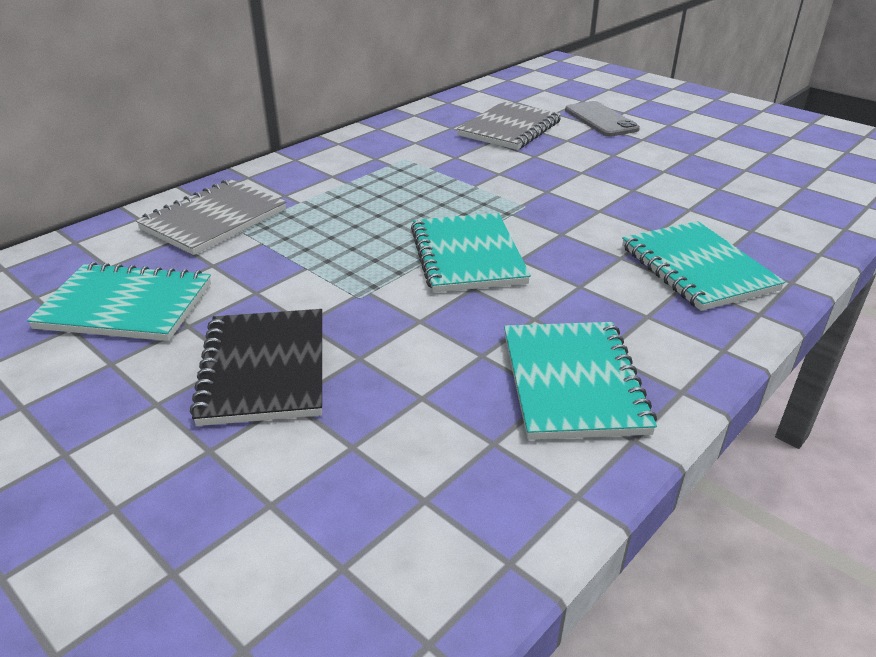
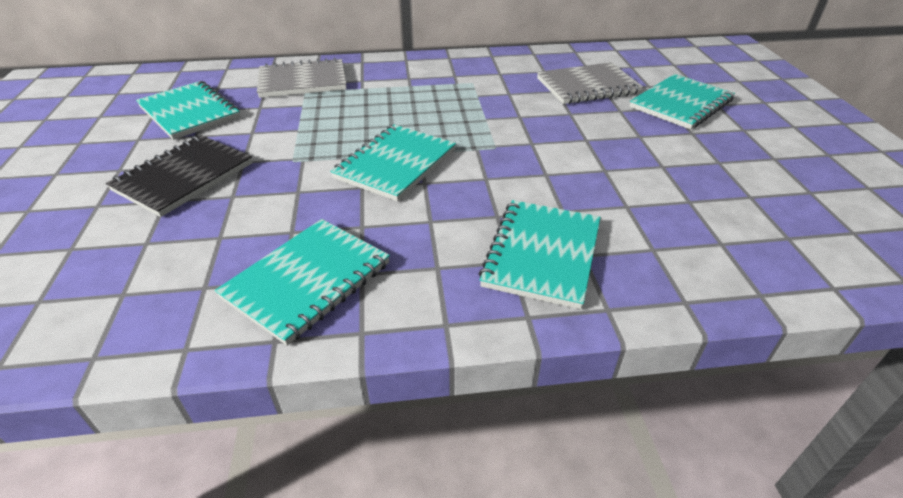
camera: 40 degrees right, 5 degrees up
grey phone [565,101,640,137] -> turquoise notebook [630,74,735,130]

